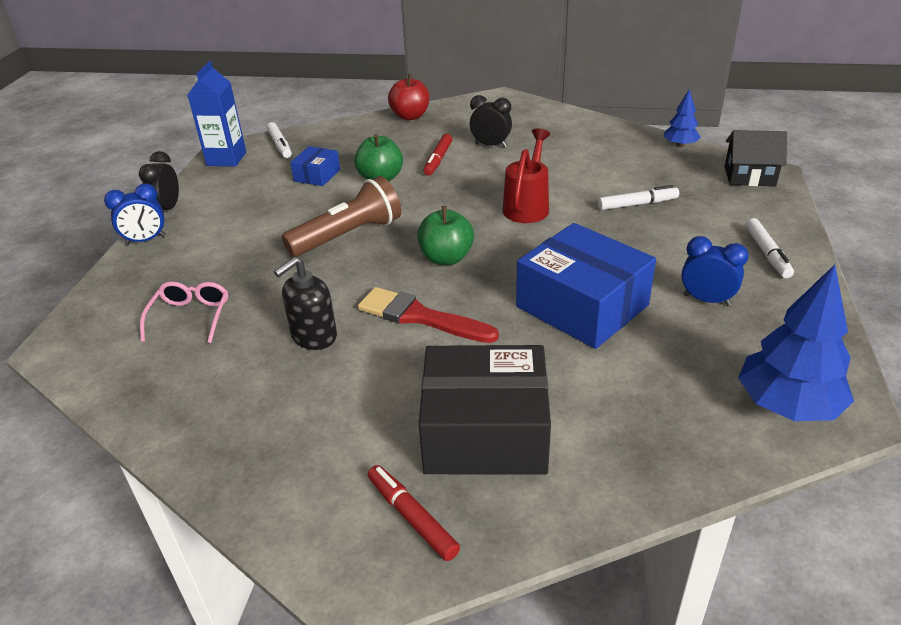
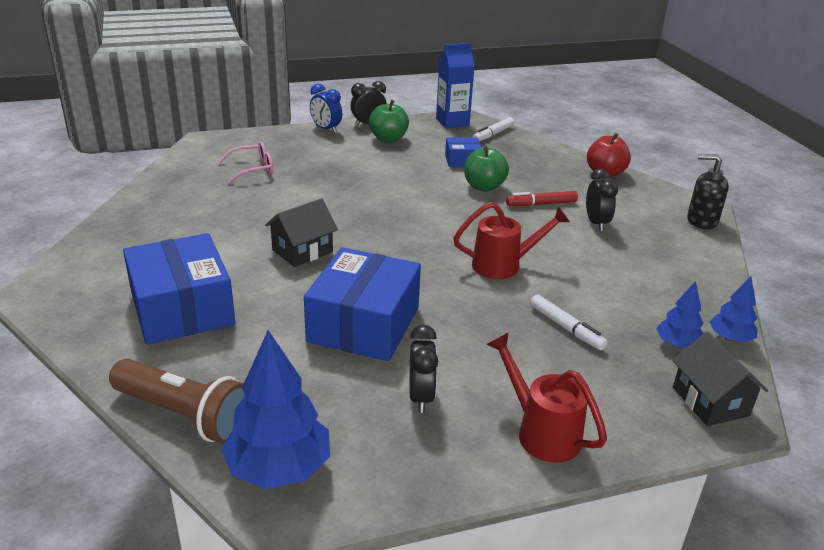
camera: 60 degrees right, 5 degrees down
black soap dispenser [274,257,337,350] -> black soap dispenser moved to [687,154,729,229]
brown flashlight [282,176,401,257] -> brown flashlight moved to [109,359,245,444]
red brush [358,287,499,343] -> black house [265,198,338,267]
red marker [368,465,460,561] -> none
green apple [417,206,474,265] -> green apple moved to [369,100,409,143]
black box [419,345,551,475] -> blue box [123,233,235,345]
blue clock [681,236,749,306] -> black clock [409,325,438,413]
white marker [746,218,794,278] -> red watering can [487,332,607,463]
none -> blue tree [656,281,704,348]

